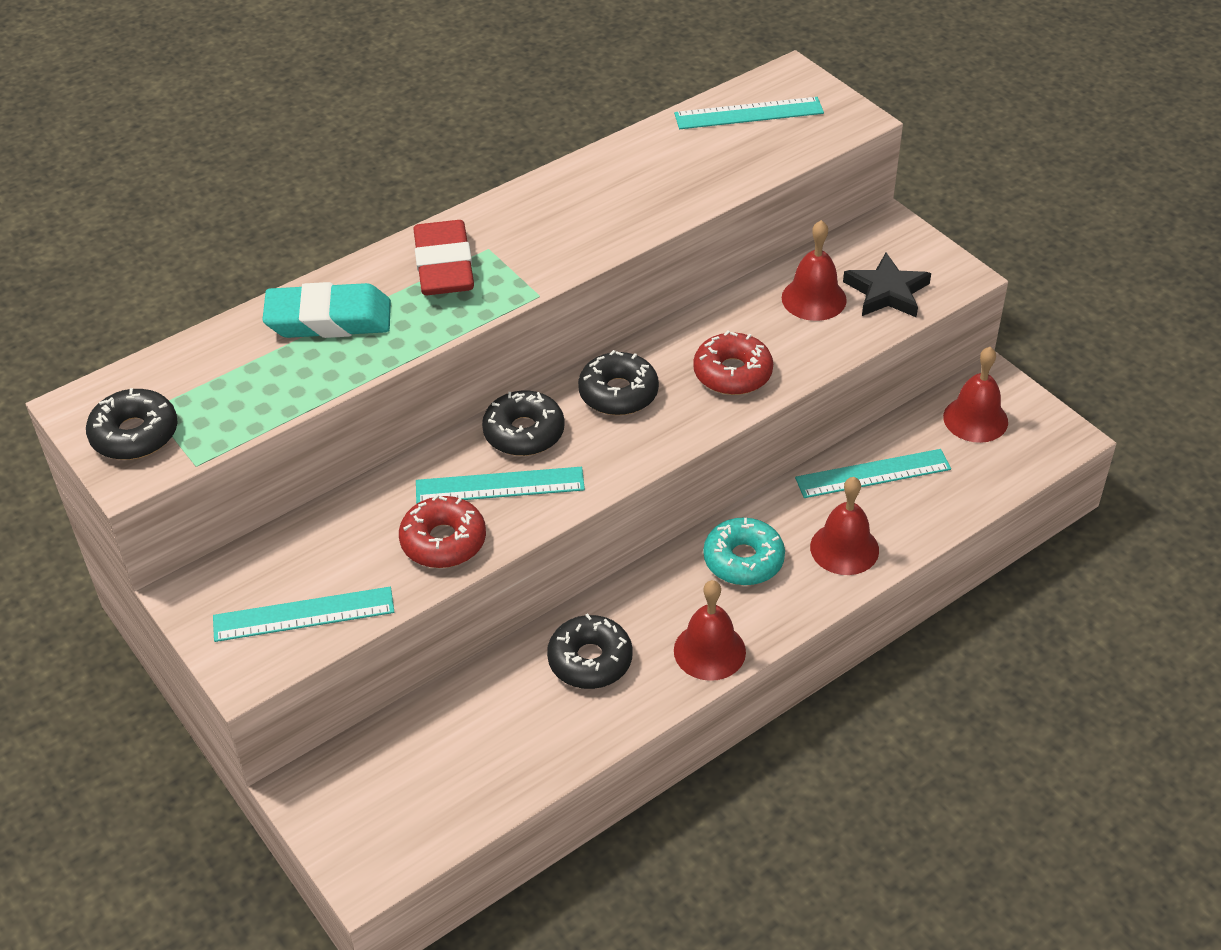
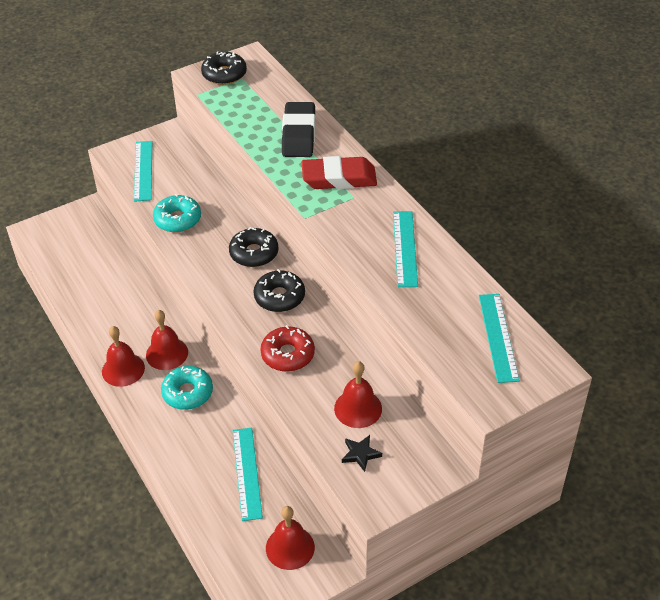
camera: 95 degrees right, 0 degrees up
turquoise eraser [262,282,391,338] -> black eraser [282,102,315,157]
red donut [399,495,486,568] -> turquoise donut [153,194,201,232]
turquoise ruler [416,467,585,504] -> turquoise ruler moved to [393,211,418,287]
black donut [547,613,633,689] -> none
red bell [810,477,879,575] -> red bell moved to [146,310,188,370]
black star [843,253,931,318] -> black star [342,435,382,472], size x0.62

